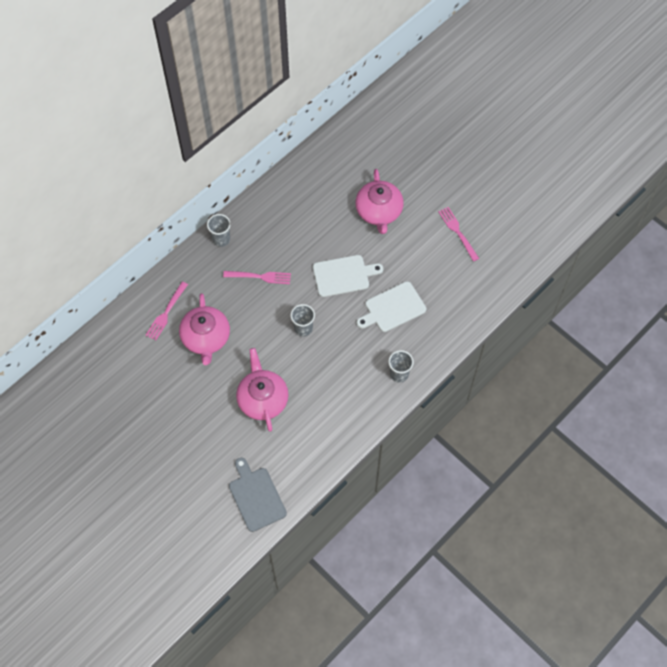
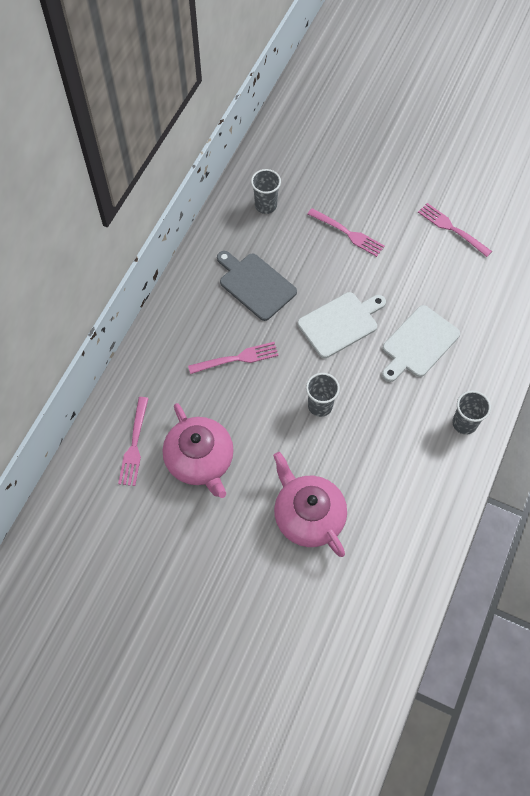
camera: 20 degrees left, 0 degrees up
grey cup [207,214,231,247] -> grey cup moved to [251,169,281,214]
grey cutting board [229,458,287,532] -> grey cutting board moved to [217,251,297,321]
pink teapot [355,169,403,234] -> pink fork [308,208,385,257]

